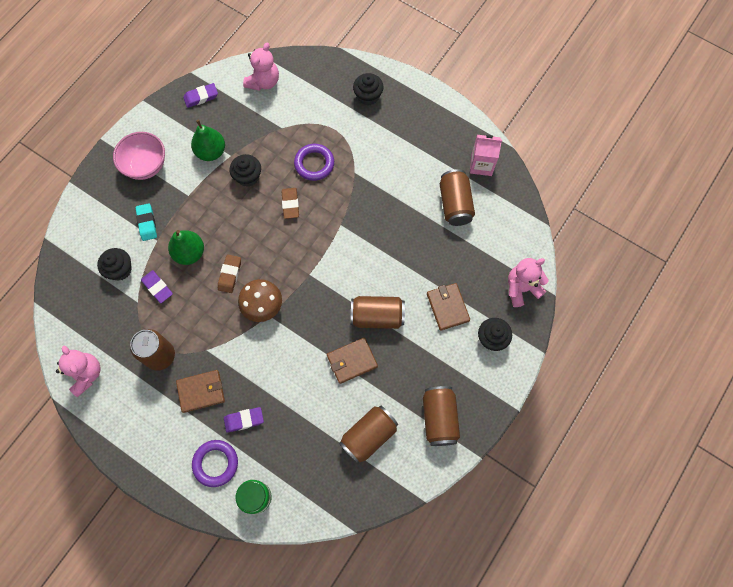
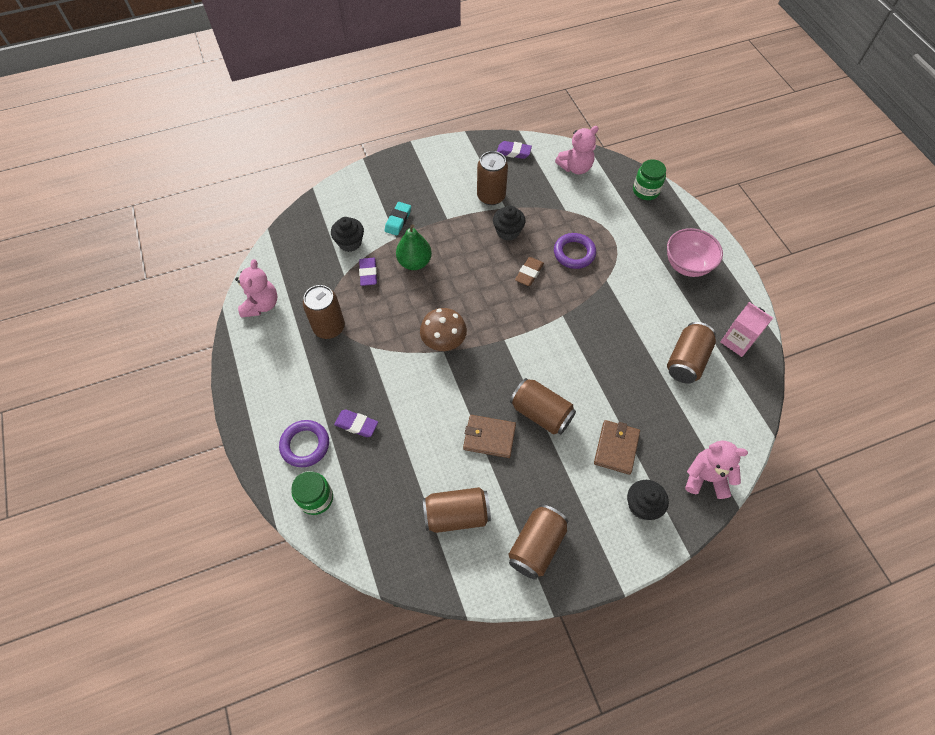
camera: 35 degrees right, 10 degrees down
pink bowl [113,132,165,180] -> pink bowl moved to [667,228,723,277]
brown wallet [176,370,225,413] -> none
green pear [191,120,225,161] -> brown can [477,151,508,205]
brown eraser [218,254,241,293] -> none
black cupcake [353,73,384,105] -> none
none -> green jar [633,159,666,200]

